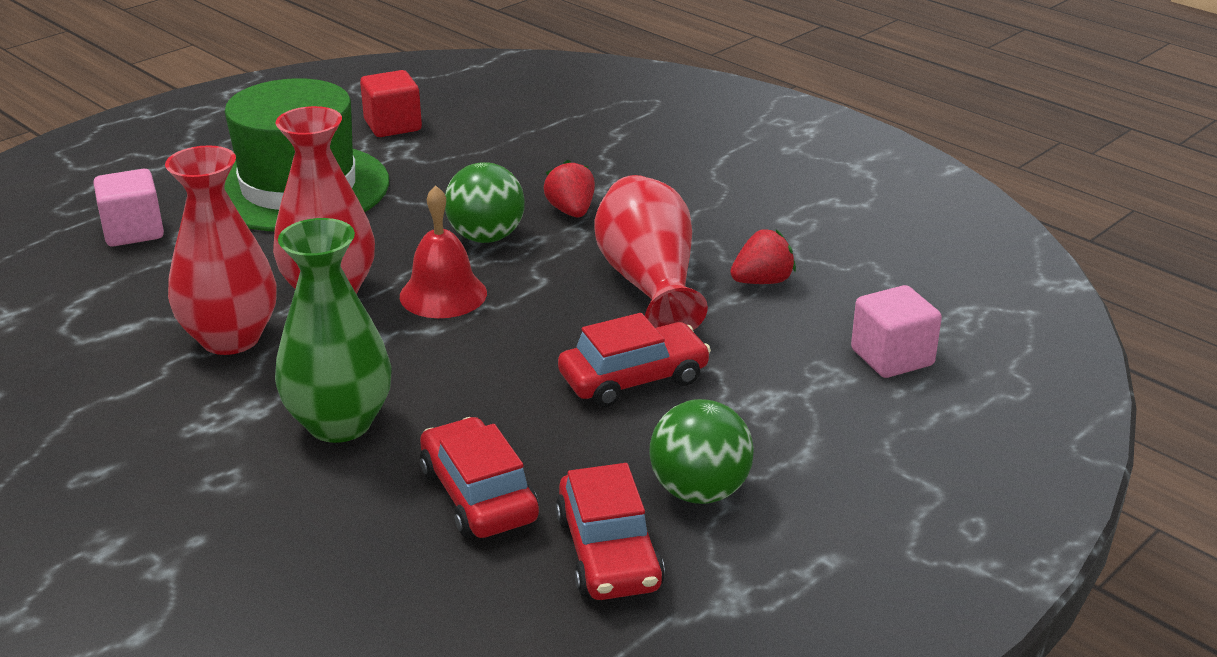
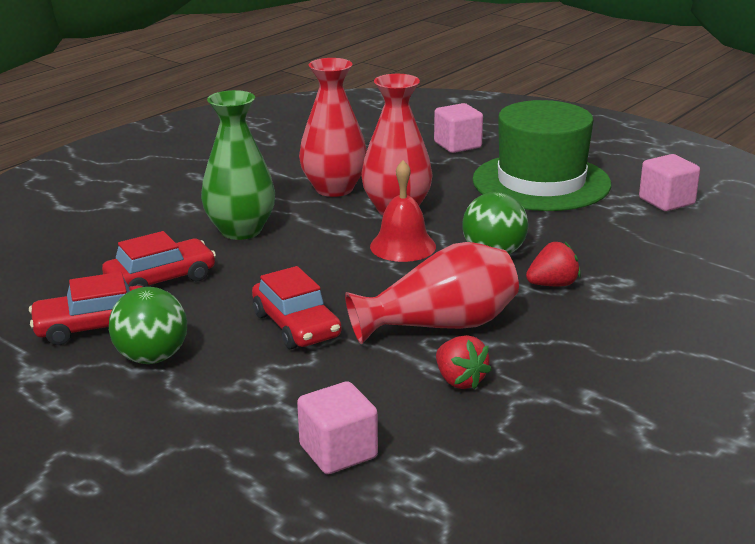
camera: 85 degrees right, 5 degrees down
red cube [360,70,422,137] -> pink cube [639,154,700,211]

